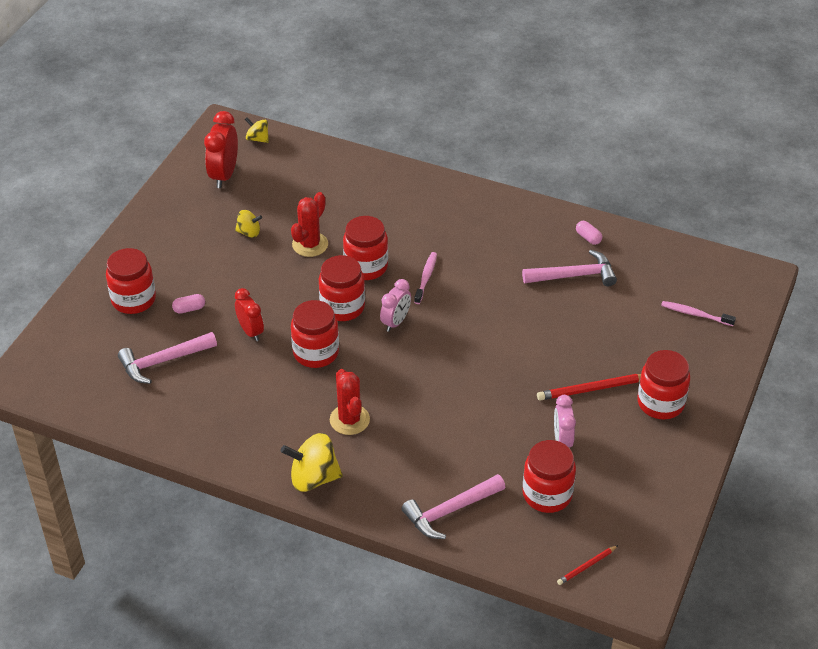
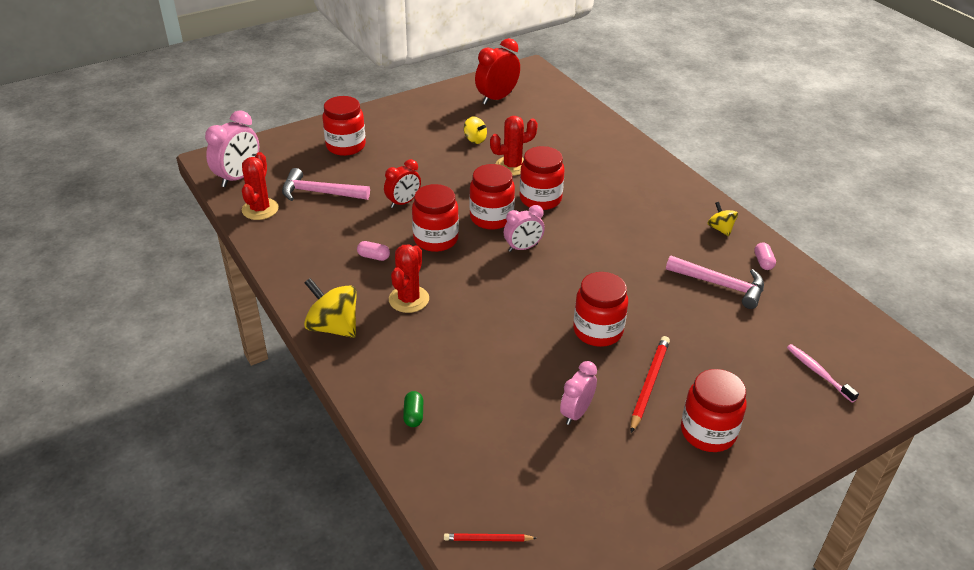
camera: 35 degrees right, 5 degrees down
pink capsule [172,294,205,314] -> pink capsule moved to [357,241,390,261]
red clock [235,288,264,341] -> red clock turned 45 degrees clockwise [384,159,421,208]
yellow spinning top [245,117,269,143] -> yellow spinning top moved to [707,202,738,236]
pink hammer [401,474,506,539] -> green capsule [403,391,423,427]
pink toothbrush [414,252,437,304] -> none
red jar [522,440,576,513] -> red jar moved to [573,272,628,347]
red pencil [537,374,641,400] -> red pencil turned 90 degrees clockwise [630,336,670,433]
none -> pink clock [205,110,259,187]
none -> red cactus [242,152,279,220]

